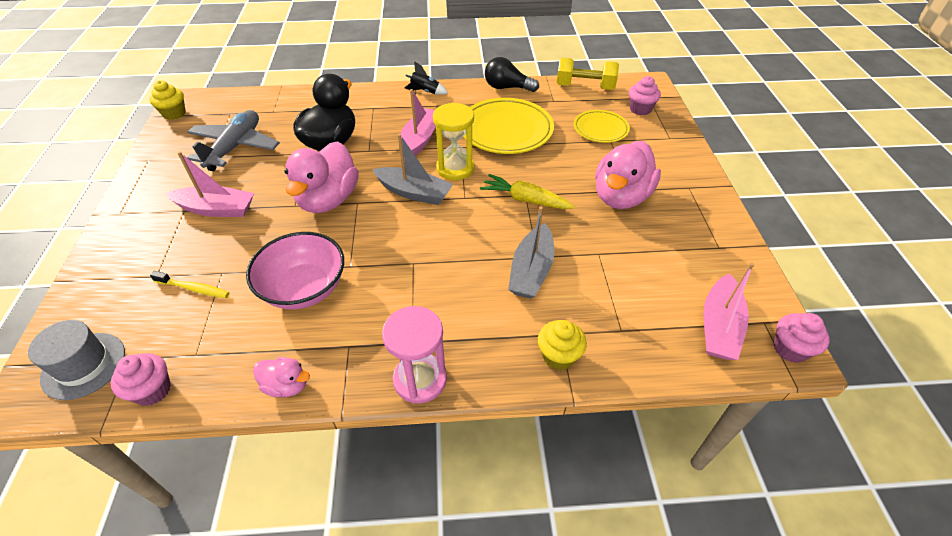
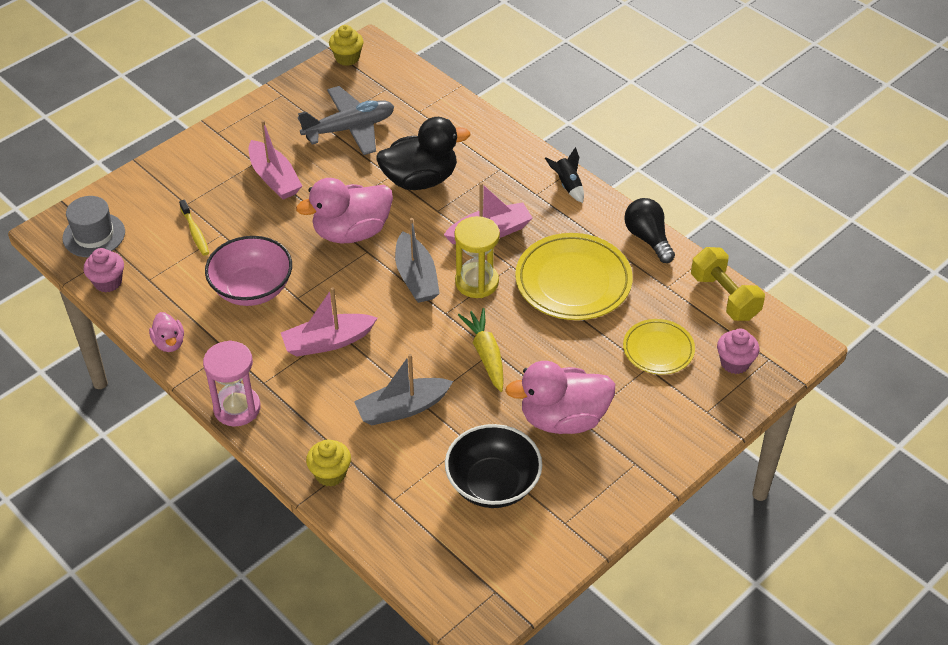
camera: 50 degrees right, 0 degrees up
pink boat [703,262,754,360] -> pink boat moved to [281,287,377,356]
pink cupcake [774,313,830,363] -> none
none -> black bowl [445,424,542,508]

